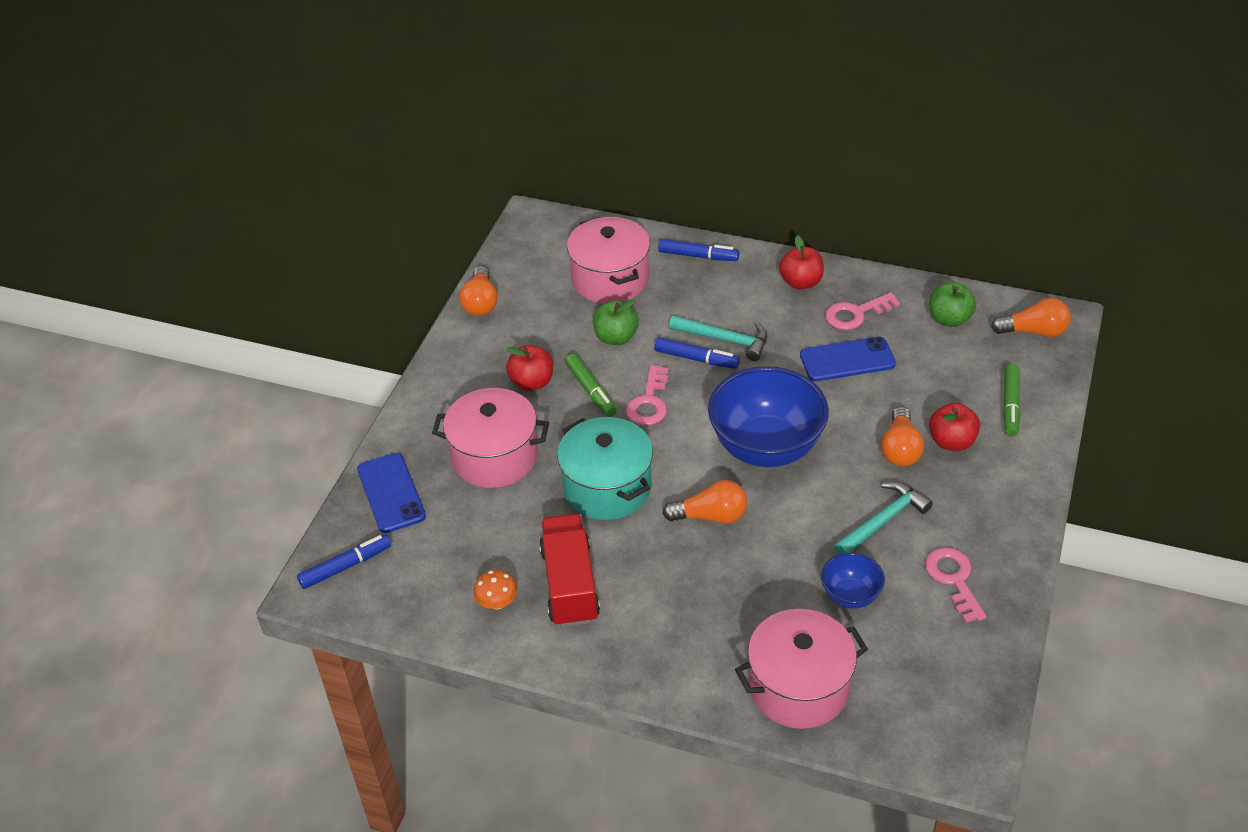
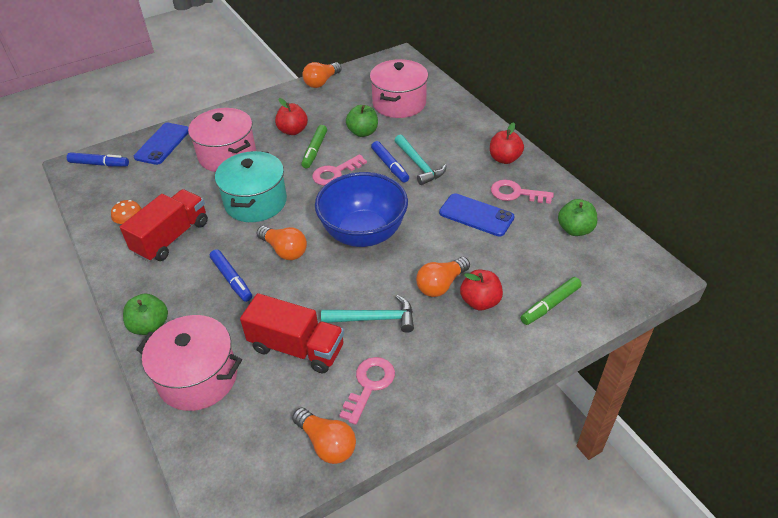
camera: 40 degrees right, 0 degrees up
blue marker [658,239,739,261] -> blue marker moved to [210,249,252,302]
blue bowl [821,553,885,609] -> red truck [240,293,344,373]
orange light bulb [991,298,1071,337] -> orange light bulb moved to [292,407,356,464]
none -> green apple [123,293,168,335]

